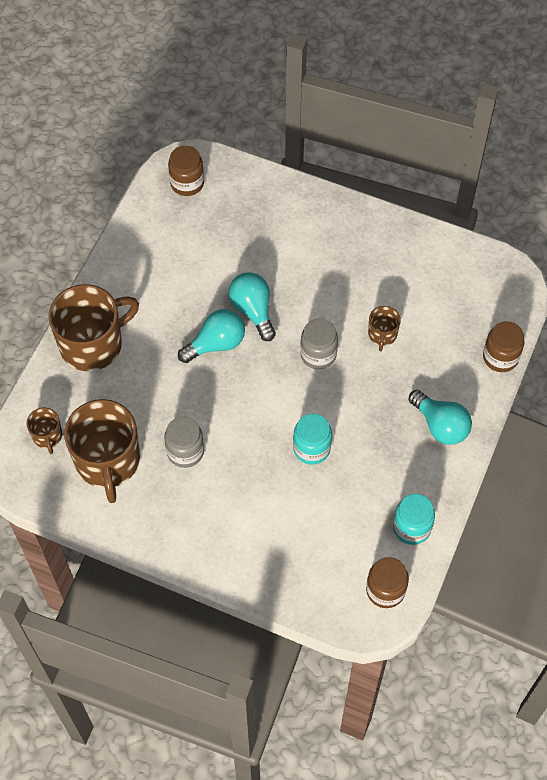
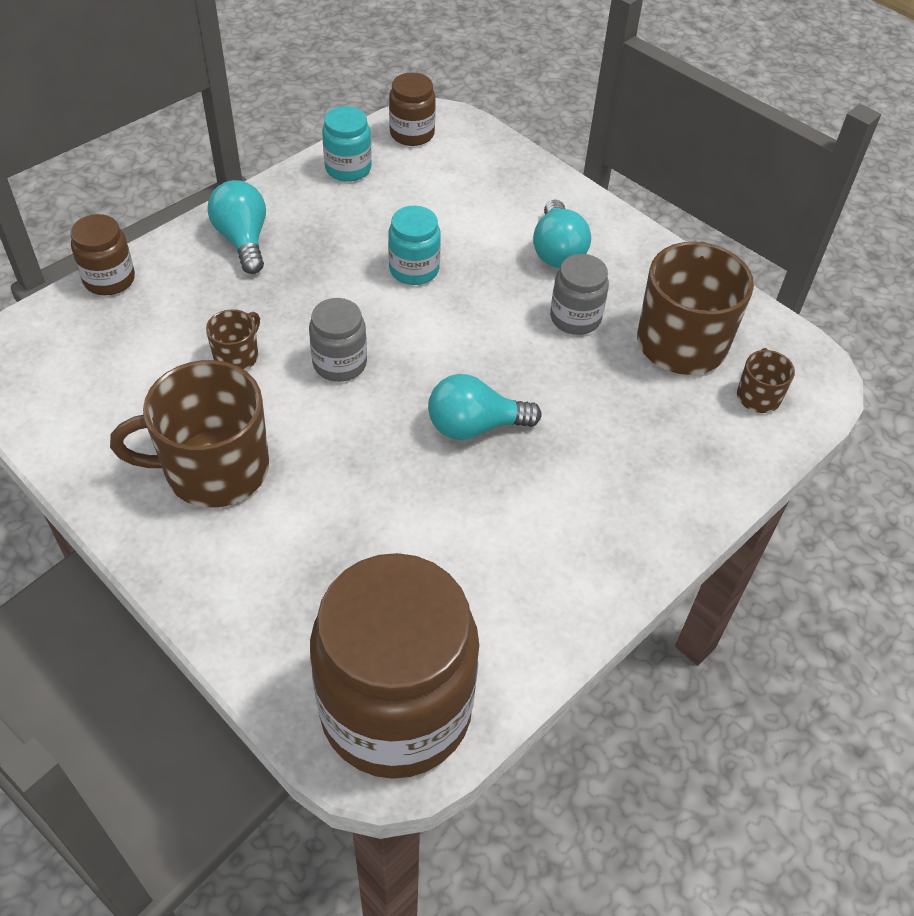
camera: 160 degrees left, 10 degrees down
brown mug [48,284,139,371] -> brown mug moved to [110,360,269,508]
brown jar [168,146,204,196] -> brown jar [310,553,479,779], size x2.22
turquoise light bulb [229,272,276,341] -> turquoise light bulb moved to [533,200,591,268]

